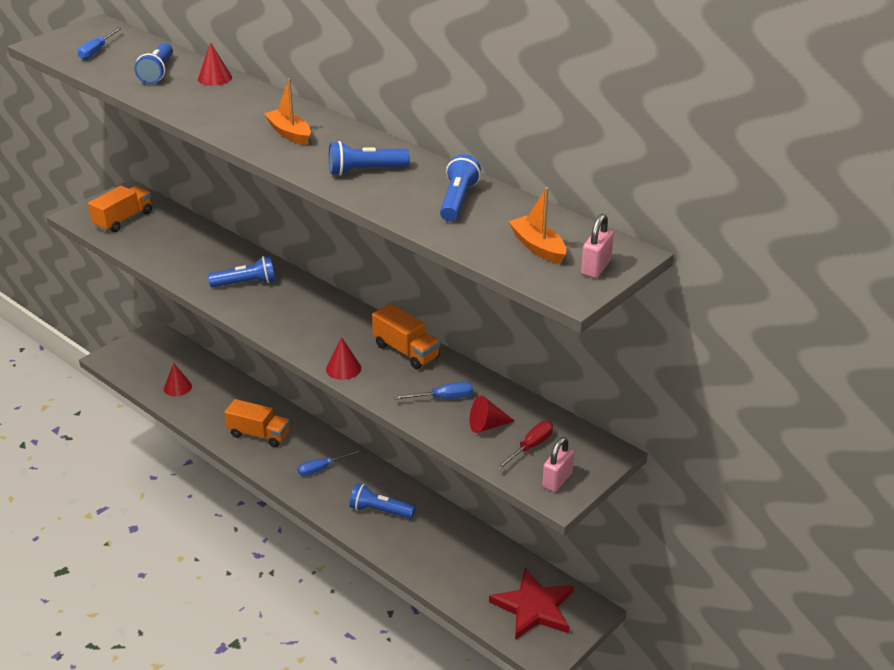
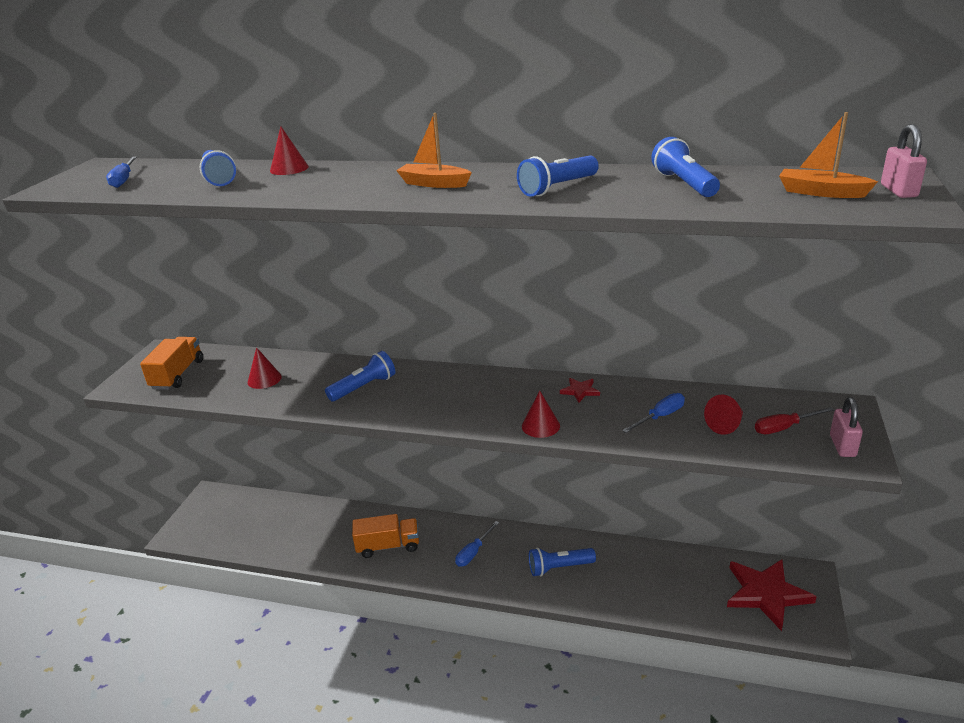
camera: 25 degrees left, 5 degrees down
red cone [164,363,192,396] -> red cone moved to [248,347,282,389]
orange truck [372,304,440,370] -> red star [560,378,600,403]
red screwdriver [496,421,553,470] -> red screwdriver turned 120 degrees counterclockwise [755,407,835,434]

